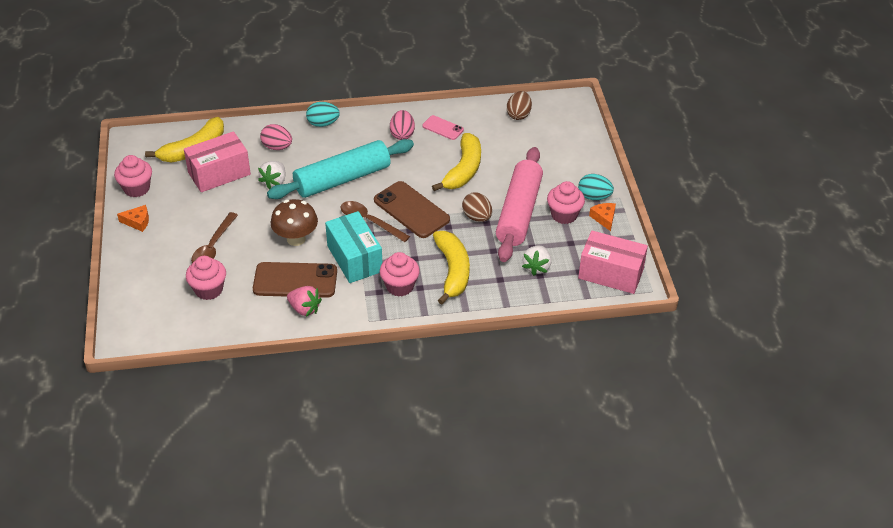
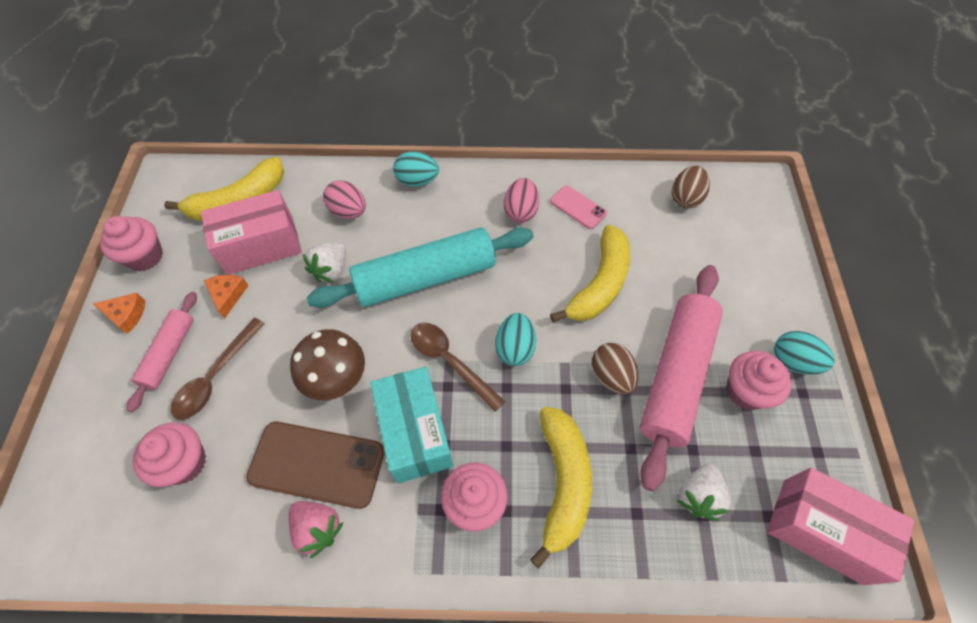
camera: 10 degrees right, 15 degrees up
brown phone [374,181,450,238] -> turquoise egg [495,313,536,366]
orange cheese [589,203,616,231] -> orange cheese moved to [204,275,249,319]
none -> pink rolling pin [127,292,197,412]

